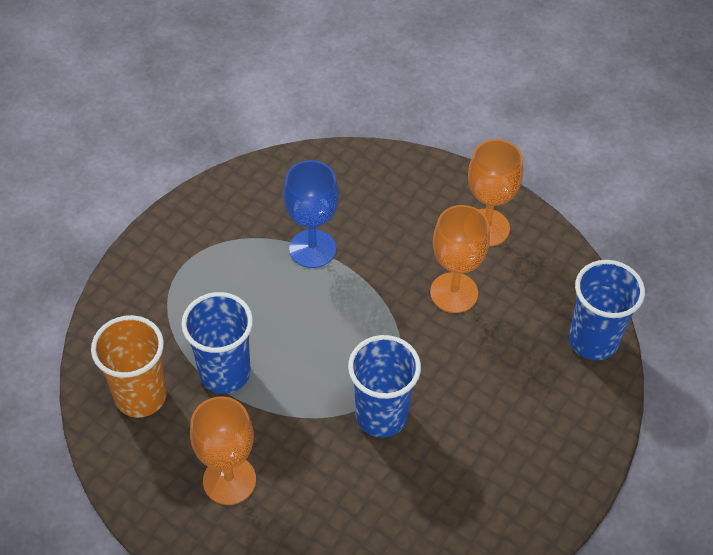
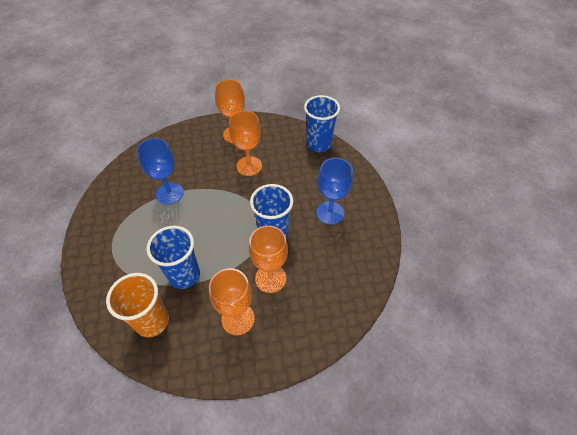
camera: 45 degrees left, 0 degrees up
none -> orange goblet [249,225,288,293]
none -> blue goblet [316,158,353,225]

